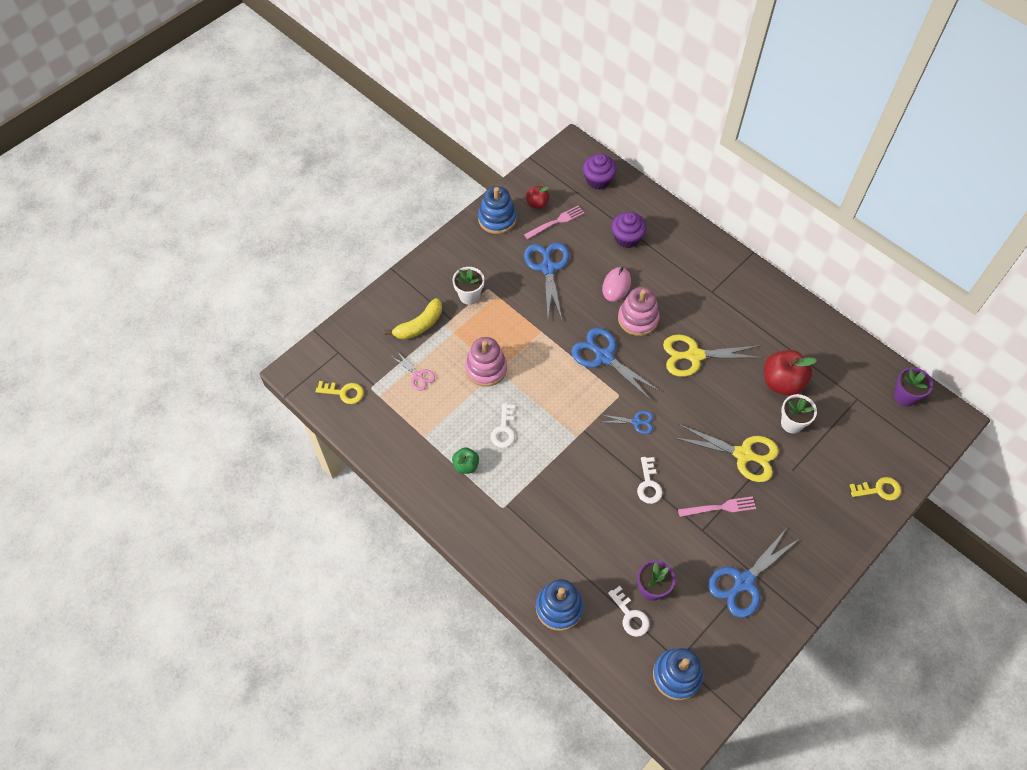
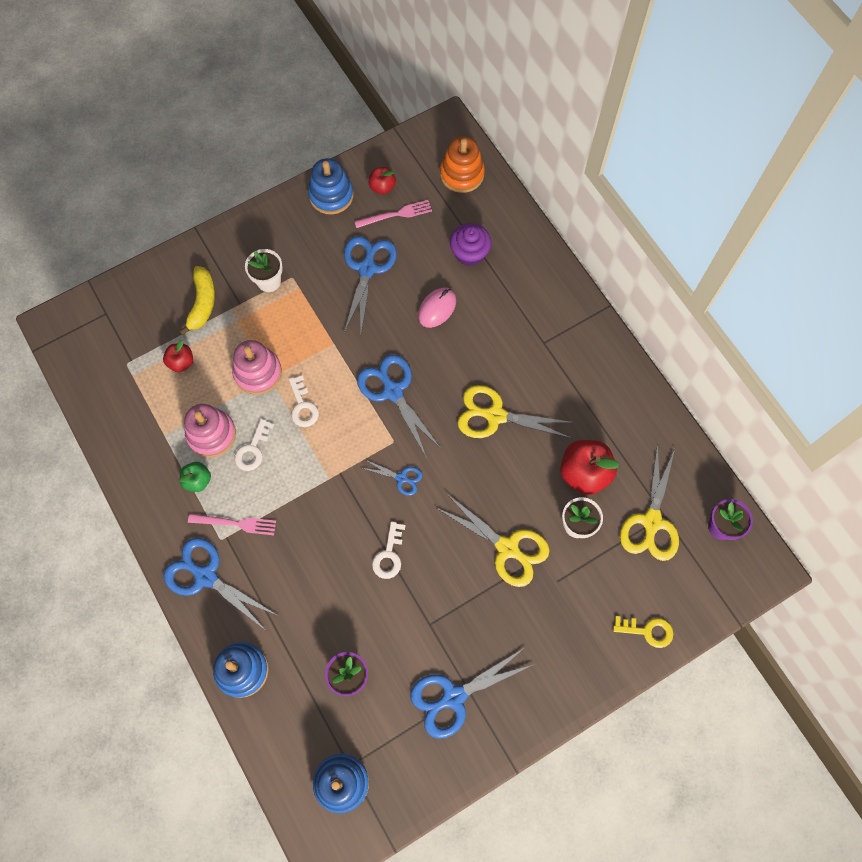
camera: 15 degrees right, 10 degrees up
yellow key [316,381,364,404] -> none
yellow banana [385,298,442,340] -> yellow banana turned 60 degrees counterclockwise [179,266,215,335]
pink scissors [393,351,435,391] -> red apple [163,340,193,372]
purple cupcake [583,153,617,190] -> orange stacking toy [440,136,485,193]
white key [608,586,649,637] -> white key moved to [289,375,319,427]
pink stacking toy [618,287,660,336] -> pink stacking toy moved to [184,404,236,457]
pink fork [678,496,756,517] -> pink fork moved to [188,514,276,535]
none -> blue scissors [164,538,276,630]
none -> yellow scissors [620,444,679,561]

